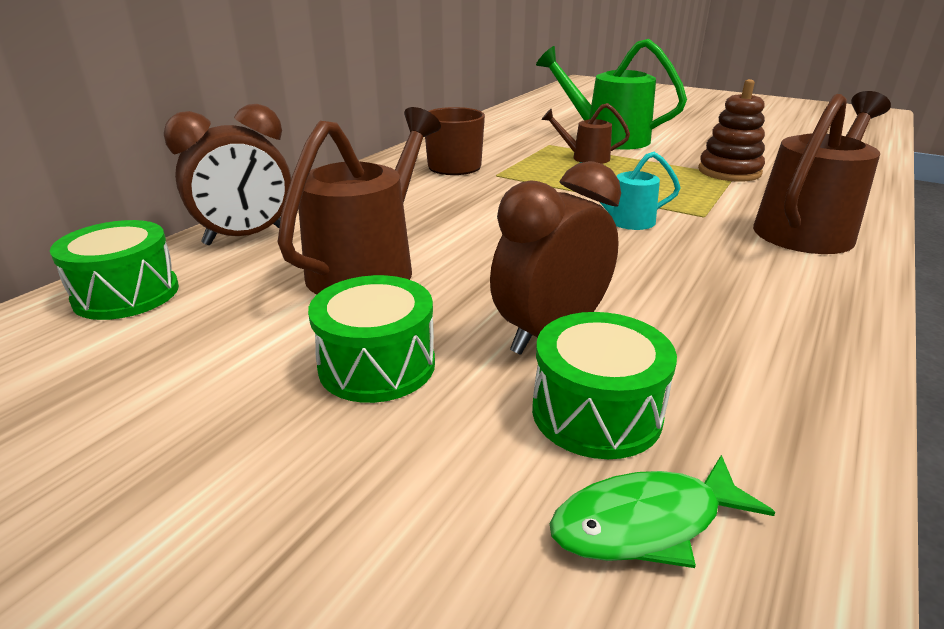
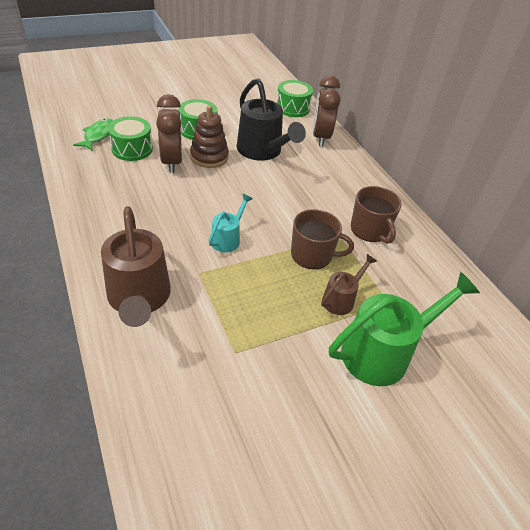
camera: 120 degrees right, 15 degrees up
brown watering can [277,107,441,295] -> black watering can [237,78,306,161]
brown stacking toy [698,79,765,182] -> brown stacking toy moved to [190,105,229,168]
none -> brown mug [291,209,354,269]

